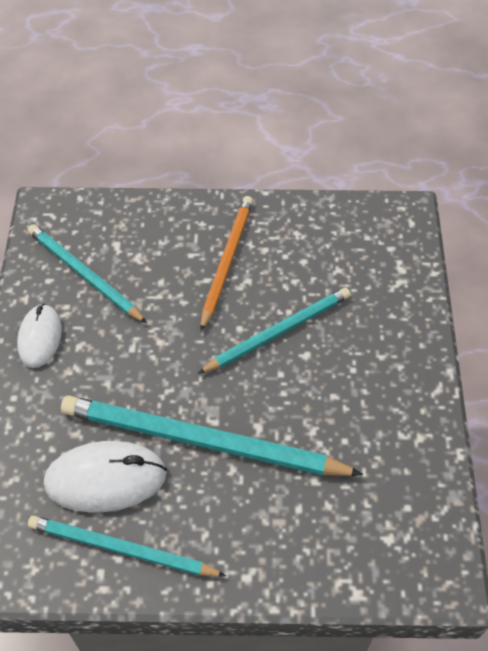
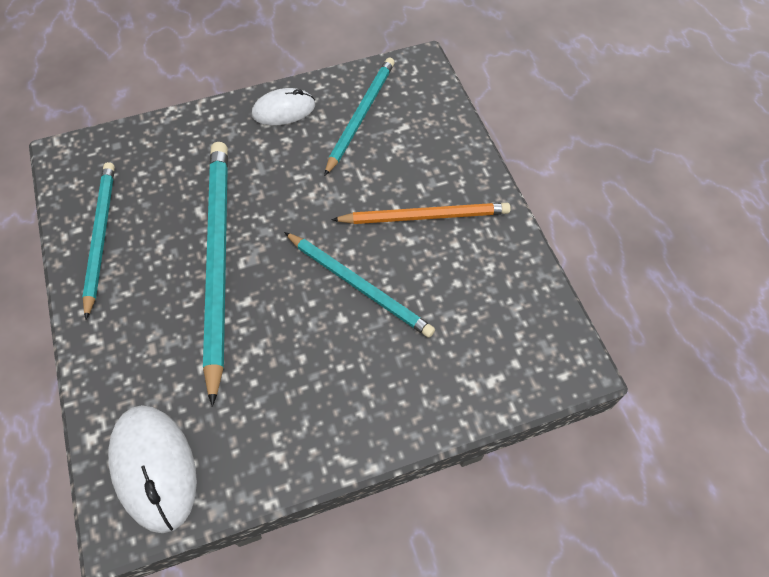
camera: 70 degrees right, 5 degrees up
white mouse [44,441,167,512] -> white mouse moved to [108,405,197,533]

